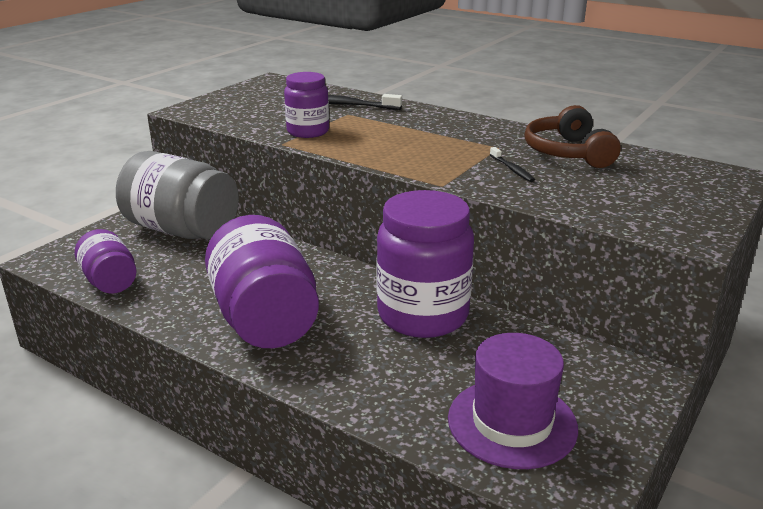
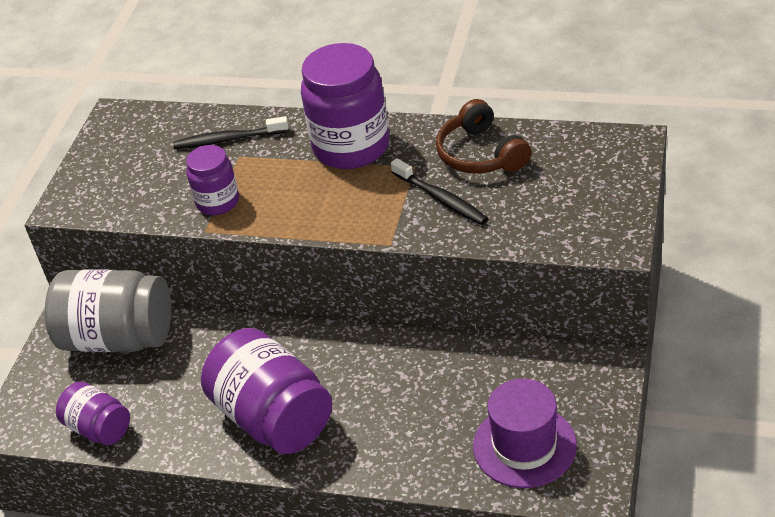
camera: 15 degrees left, 15 degrees up
purple jar [377,190,474,338] -> purple jar moved to [301,43,389,169]
black toothbrush [490,147,535,182] -> black toothbrush [391,158,488,225], size x1.73

